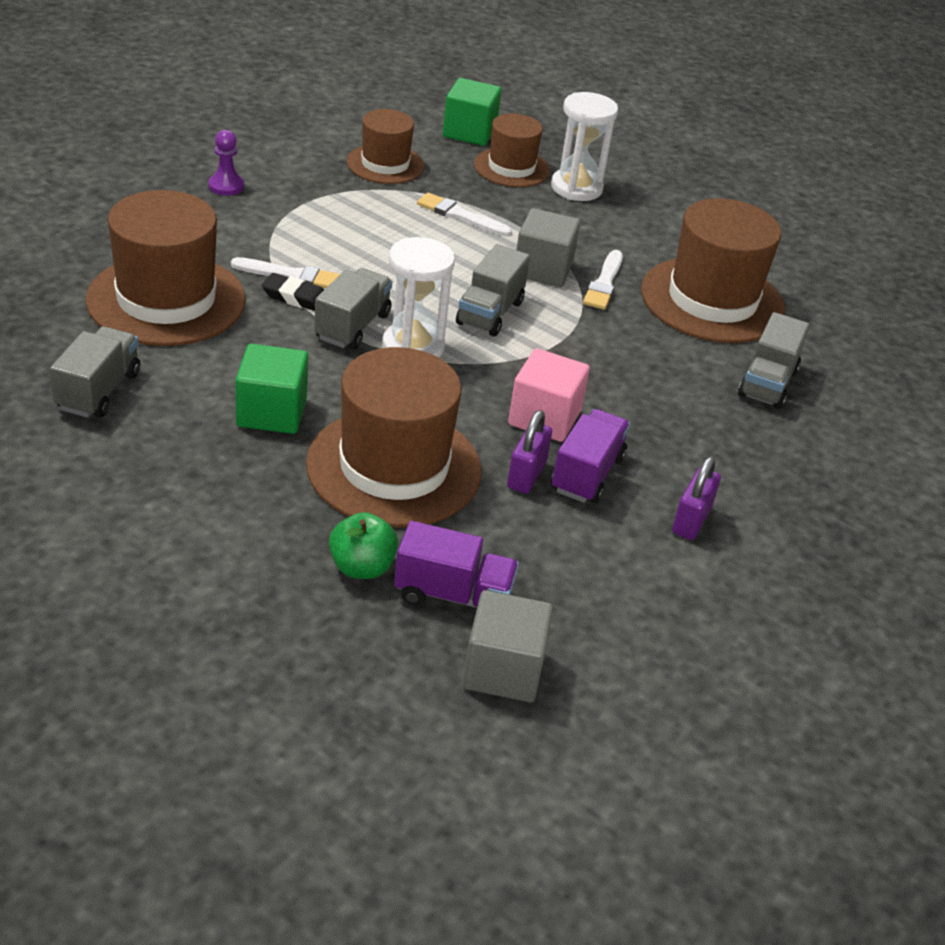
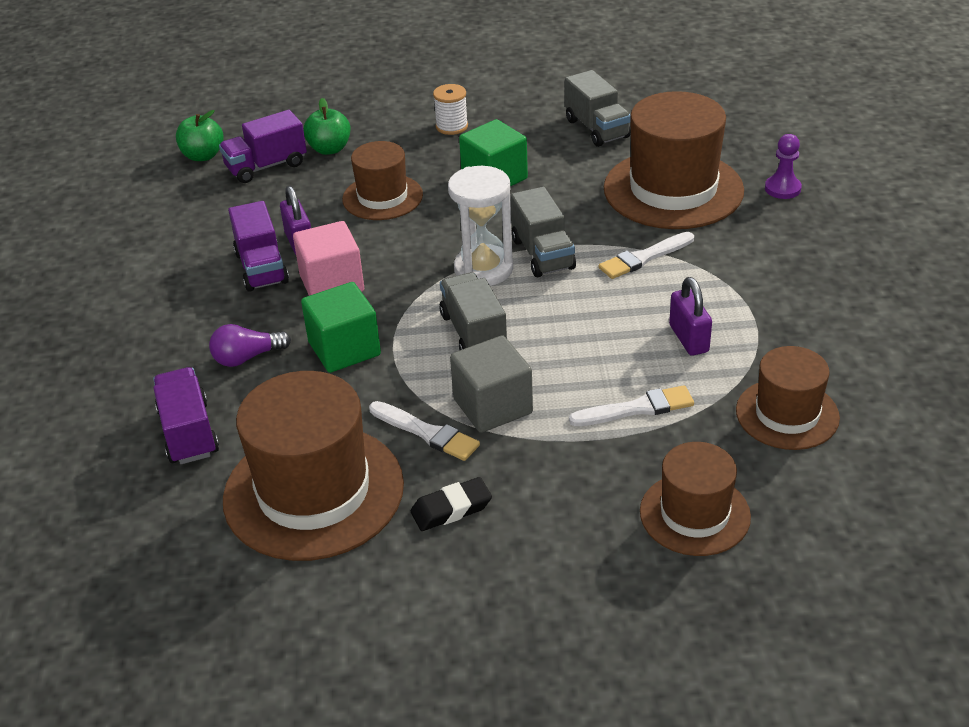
camera: 145 degrees right, 0 degrees up
purple pawn [208,130,244,196] -> purple pawn moved to [765,134,802,199]
black eraser [262,273,324,311] -> black eraser moved to [411,477,492,531]
brown hat [306,347,482,528] -> brown hat [342,141,423,220], size x0.59
green cube [443,78,501,146] -> green cube moved to [301,282,381,373]
grey cube [463,590,553,702] -> green apple [176,110,224,161]
white hourglass [551,92,618,201] -> none
white brush [583,250,623,310] -> white brush turned 150 degrees clockwise [369,401,480,461]
purple padlock [672,456,721,540] -> purple padlock moved to [669,277,712,356]
grey truck [738,312,810,409] -> purple truck [153,367,219,464]
none -> purple light bulb [209,324,291,367]
none -> white spool [433,84,468,135]

